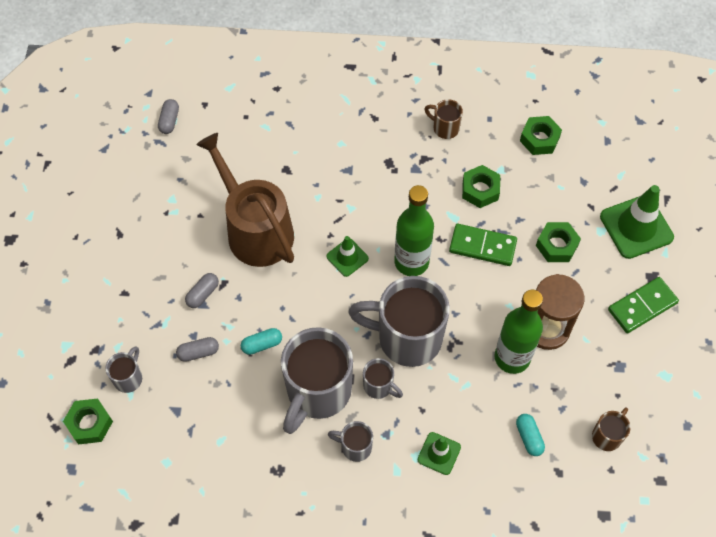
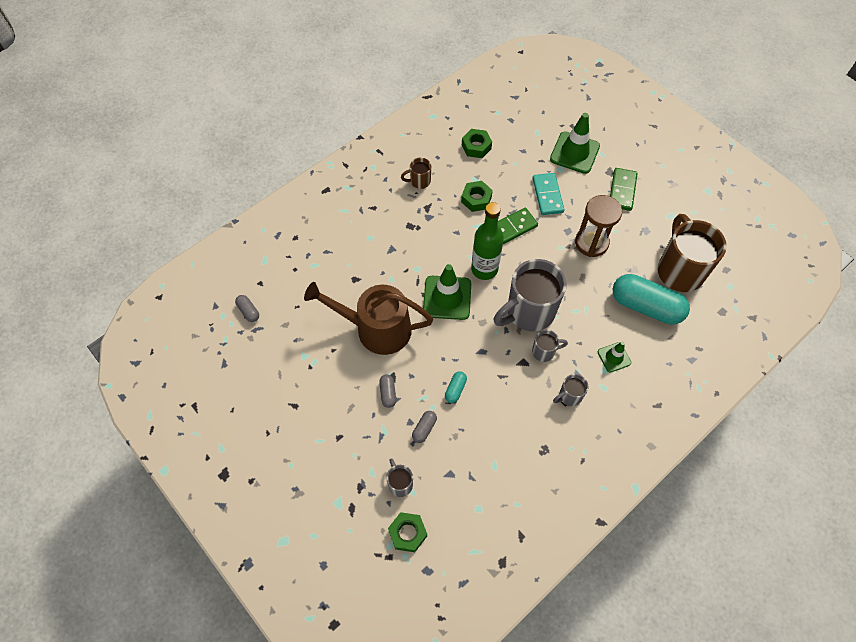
camera: 45 degrees left, 0 degrees up
grey mug [281,327,353,434] -> none
green traffic cone [326,236,369,277] -> green traffic cone [423,264,471,320], size x1.81
green bottle [494,290,543,374] -> none
turquoise capsule [516,414,545,456] -> turquoise capsule [613,274,690,325], size x2.35
green nut [536,222,581,262] -> turquoise domino [532,173,565,215]
brown mug [592,408,630,451] -> brown mug [658,214,727,292], size x2.20

